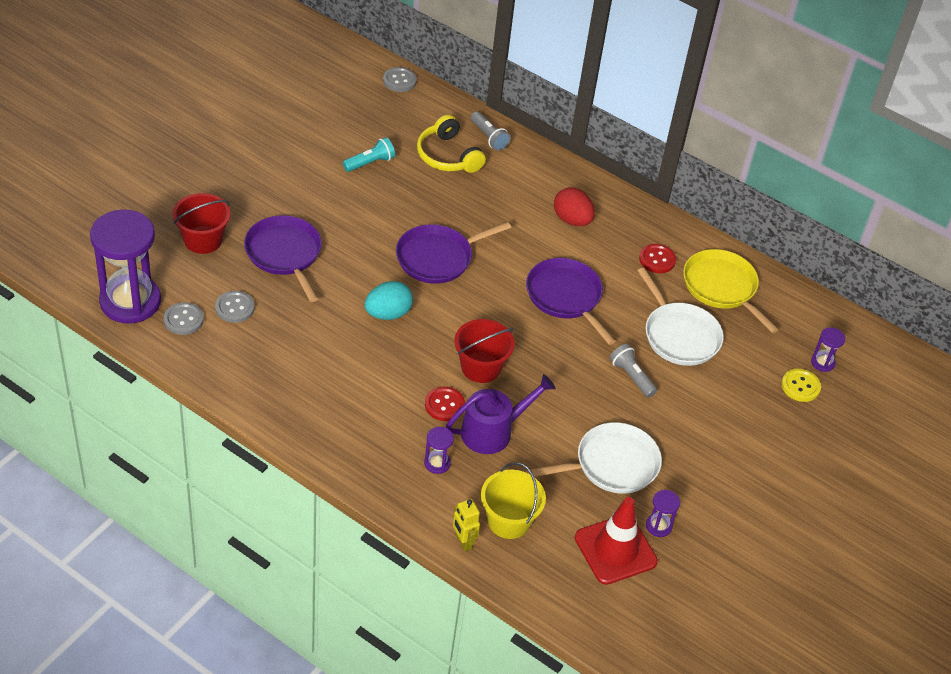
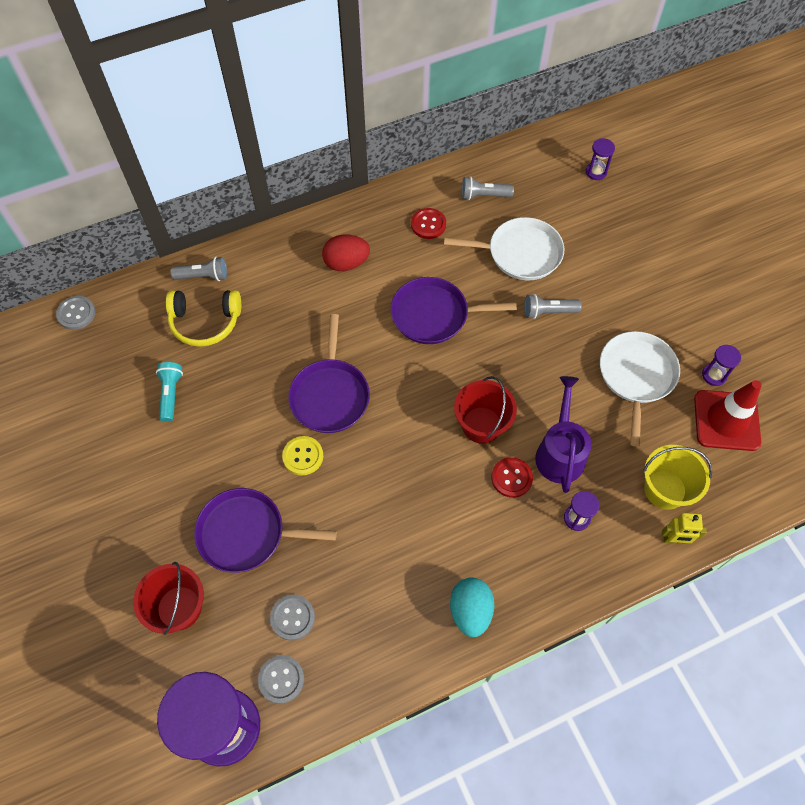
camera: 55 degrees left, 15 degrees up
turquoise egg [364,281,413,320] -> turquoise egg moved to [450,577,494,637]
yellow pan [683,249,779,333] -> grey flashlight [462,176,514,200]
yellow button [781,369,821,402] -> yellow button moved to [282,436,323,475]

